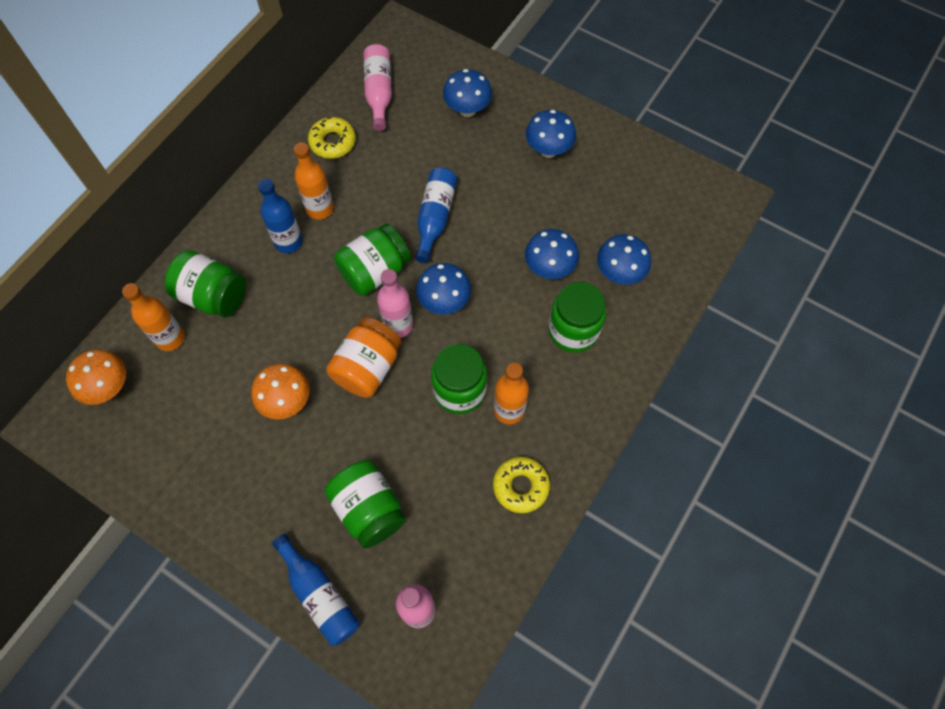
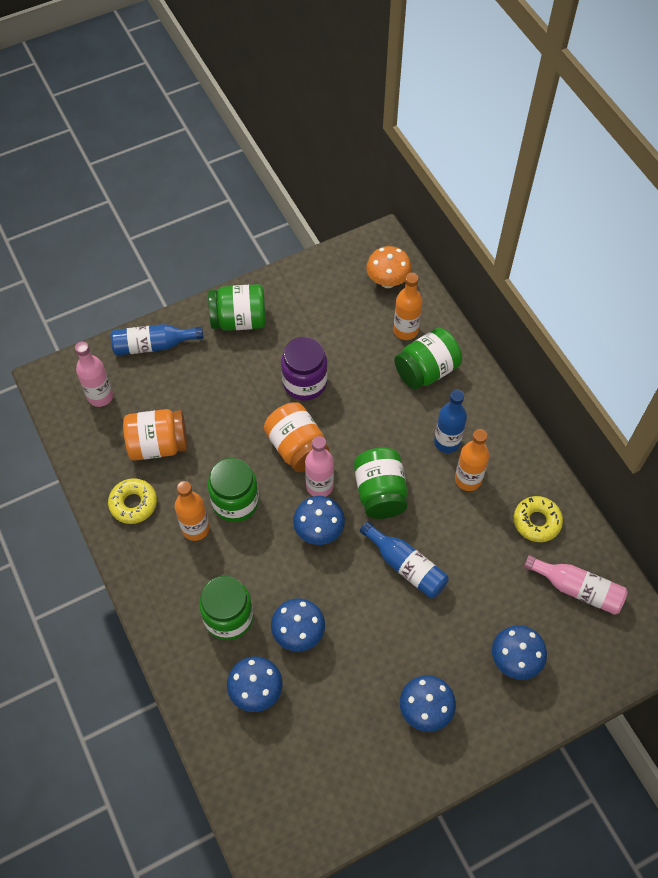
camera: 120 degrees right, 5 degrees down
orange mushroom [251,364,310,420] -> purple jar [281,337,328,401]
green jar [325,460,406,548] -> green jar moved to [208,284,266,331]
none -> orange jar [123,409,188,461]

